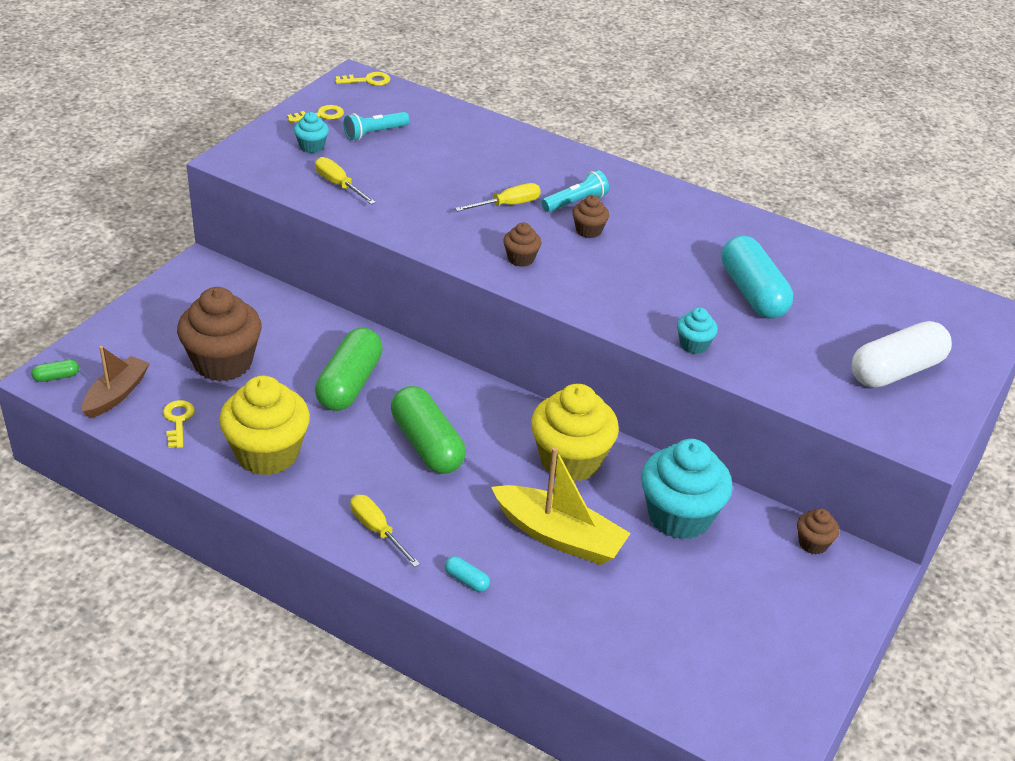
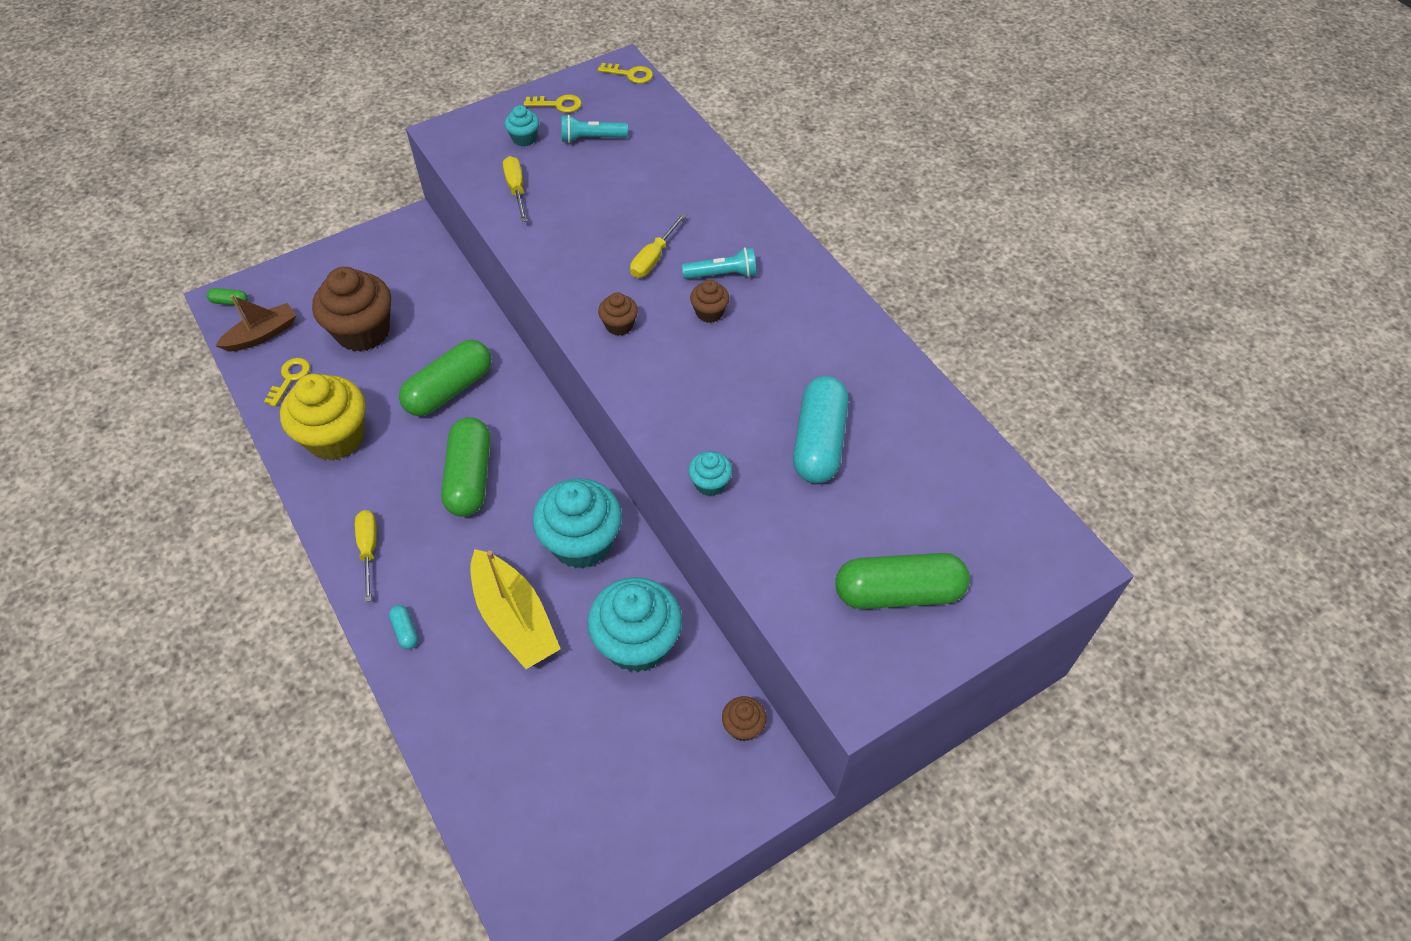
camera: 30 degrees right, 15 degrees up
yellow screwdriver [455,183,541,212] -> yellow screwdriver turned 120 degrees clockwise [630,213,686,278]
yellow cupcake [531,383,619,481] -> turquoise cupcake [532,478,622,569]
white capsule [852,321,952,388] -> green capsule [835,553,970,609]

